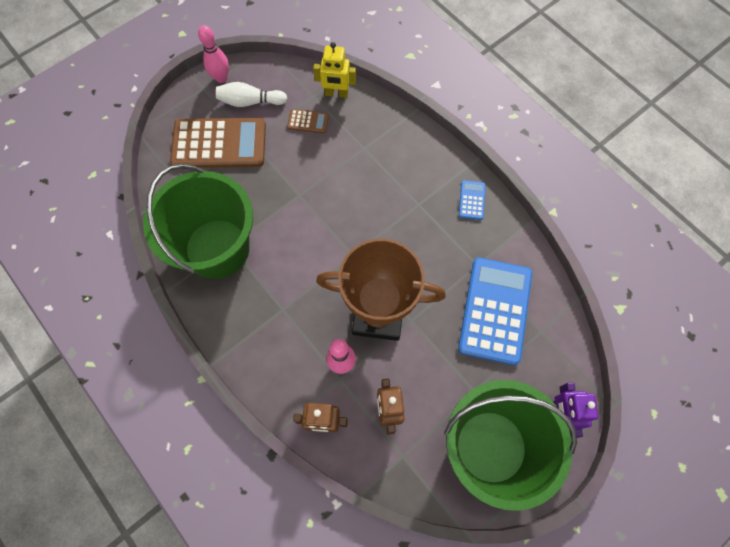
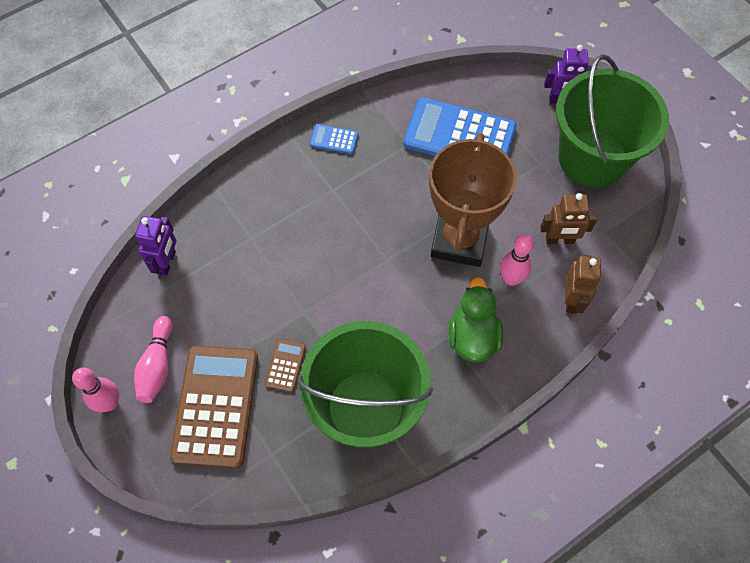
camera: 85 degrees left, 5 degrees down
white bowling pin [216,82,288,107] -> pink bowling pin [134,316,173,403]
brown calculator [287,109,329,133] -> brown calculator moved to [265,339,306,392]
yellow robot [313,42,356,98] -> purple robot [135,216,176,276]
none -> green duck [448,277,503,363]

